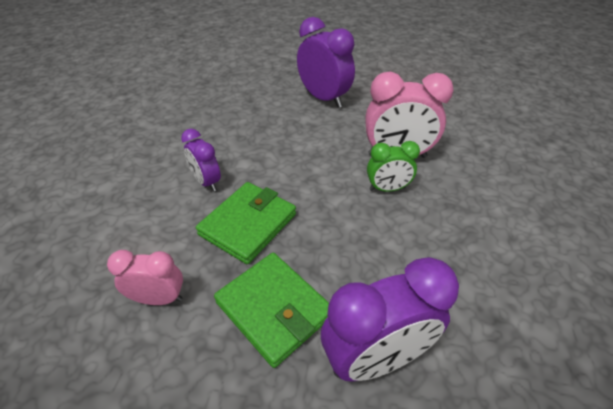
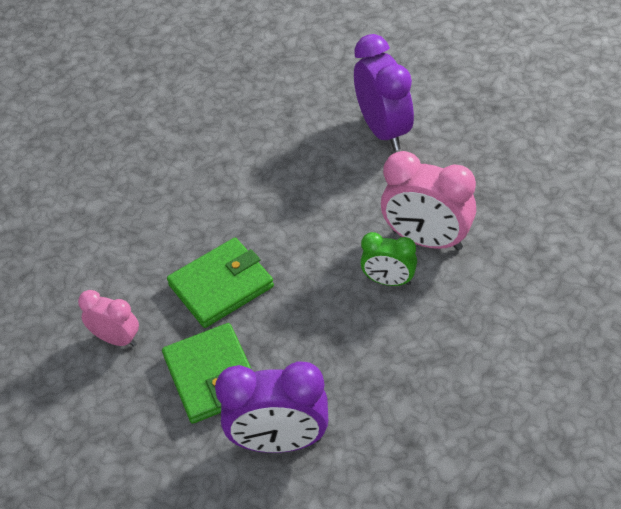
camera: 25 degrees right, 5 degrees up
purple clock [181,129,221,192] -> none

